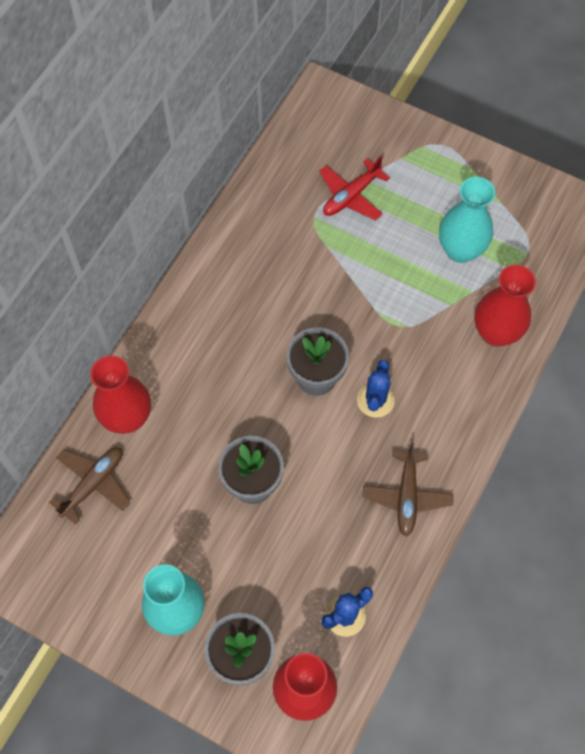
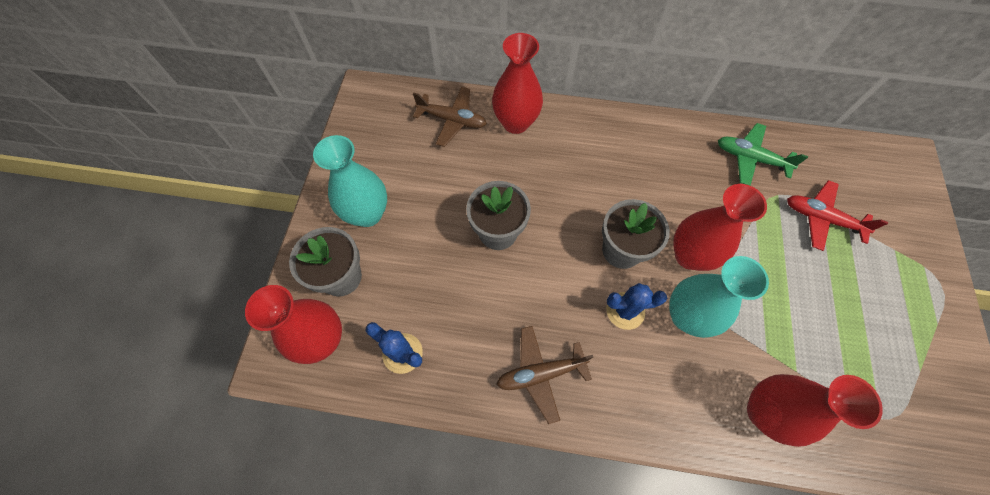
camera: 70 degrees right, 0 degrees up
turquoise vase [439,177,495,263] -> turquoise vase moved to [669,256,769,338]
none -> red vase [673,184,767,271]
none -> green plane [718,123,808,186]

